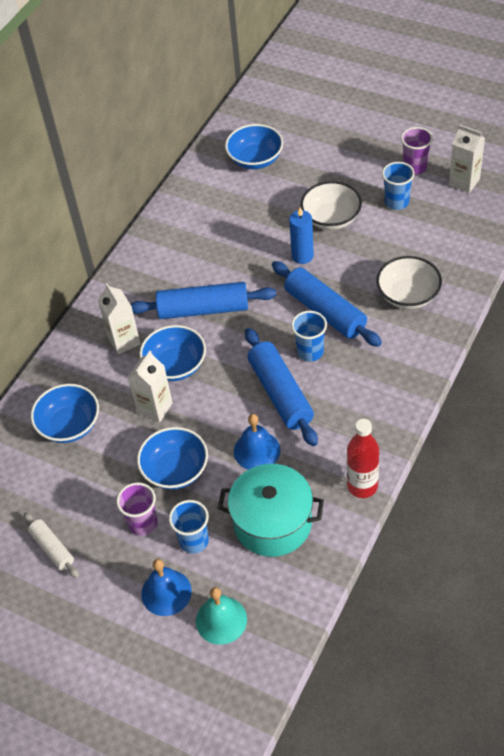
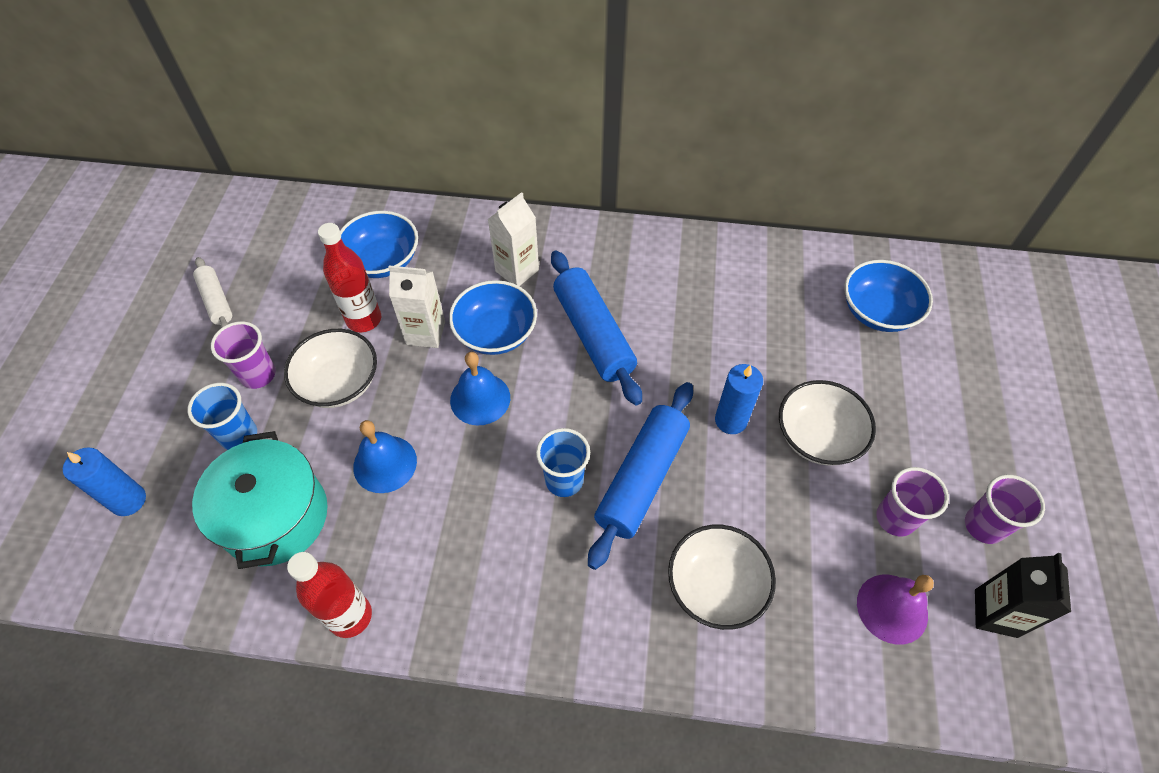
camera: 65 degrees right, 5 degrees up
white rolling pin [24,512,79,578] -> white rolling pin turned 60 degrees counterclockwise [193,257,232,328]
blue bowl [137,427,208,490] -> white bowl [284,329,377,408]
blue bell [141,559,192,616] -> blue bell moved to [450,352,510,425]
turquoise bell [196,587,247,645] -> blue candle [63,447,146,516]
blue rolling pin [245,328,318,446] -> none
blue cup [382,162,415,210] -> purple cup [876,467,949,537]
white carton [449,124,485,193] -> black carton [975,553,1071,638]
none -> red bottle [318,223,381,332]
none -> purple bell [857,575,934,645]

